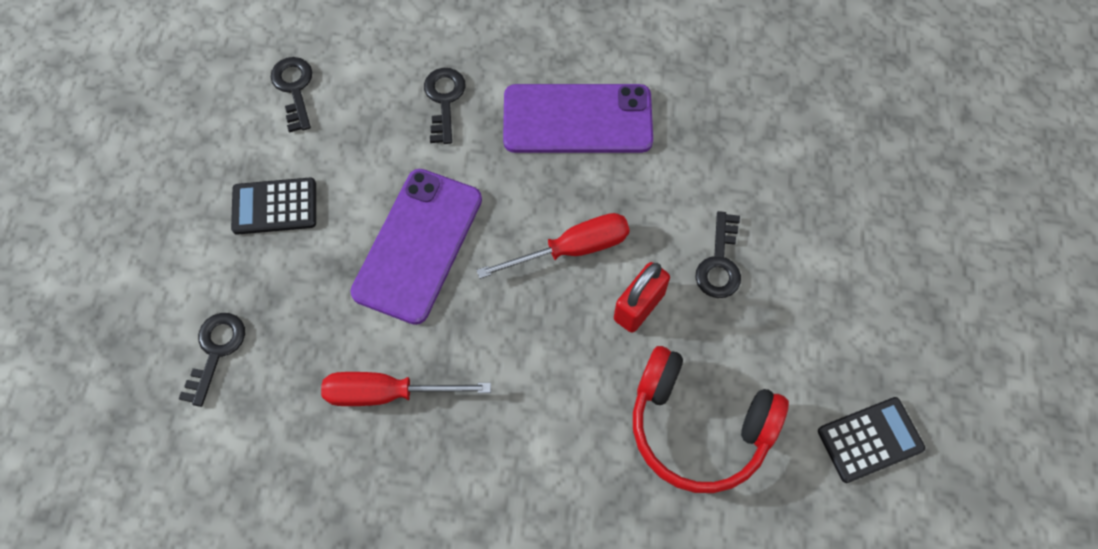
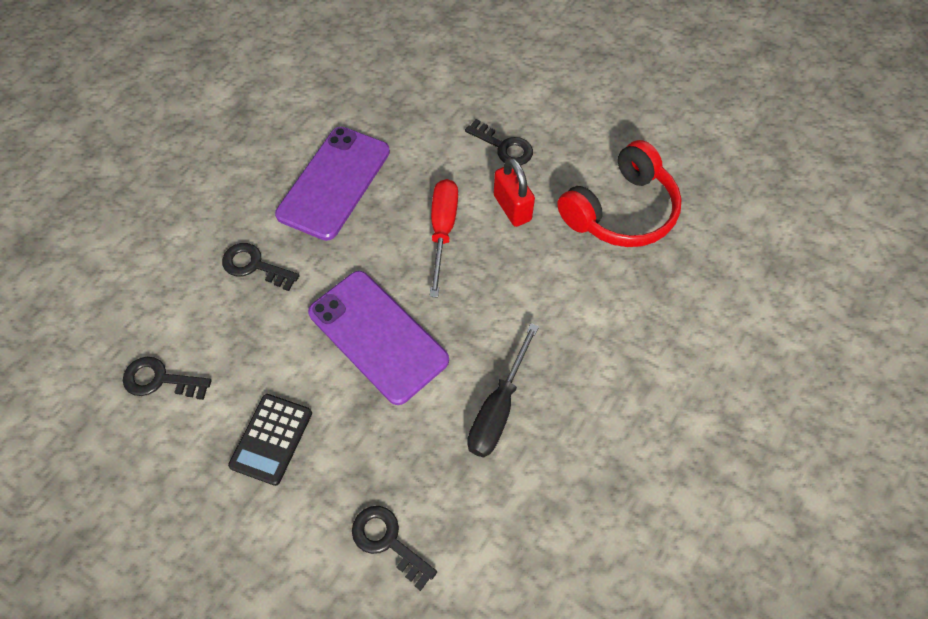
camera: 65 degrees left, 5 degrees down
red screwdriver [321,372,491,406] -> black screwdriver [467,323,539,457]
black calculator [818,397,925,483] -> none

